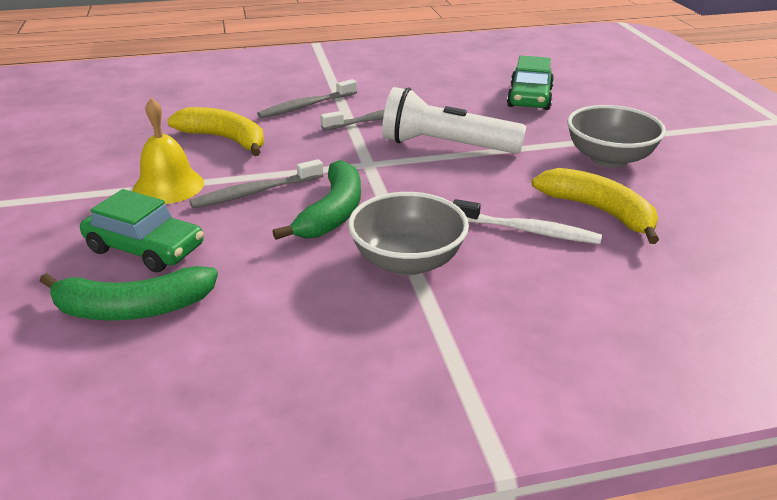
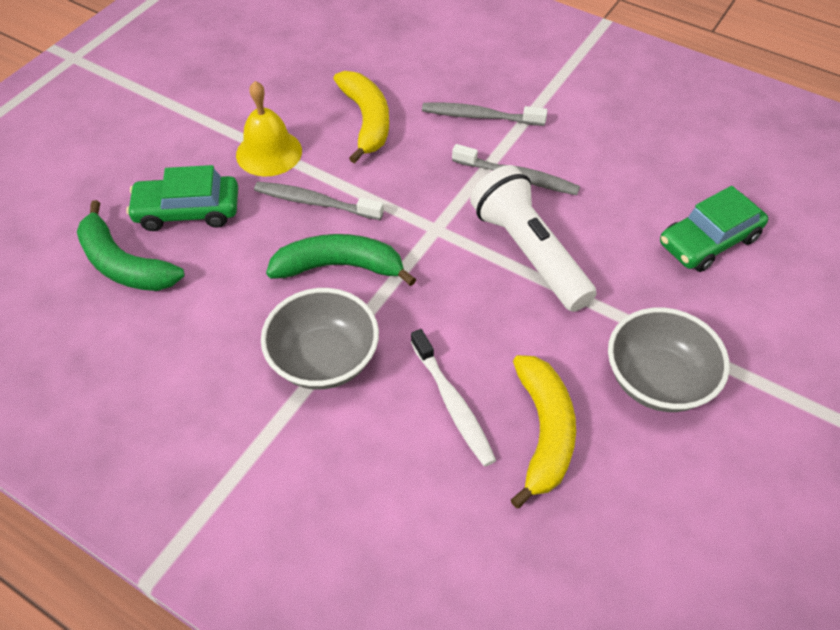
camera: 45 degrees right, 20 degrees up
green car [80,189,204,272] -> green car turned 105 degrees clockwise [126,165,238,231]
green banana [273,160,361,240] -> green banana turned 150 degrees counterclockwise [266,234,416,286]

